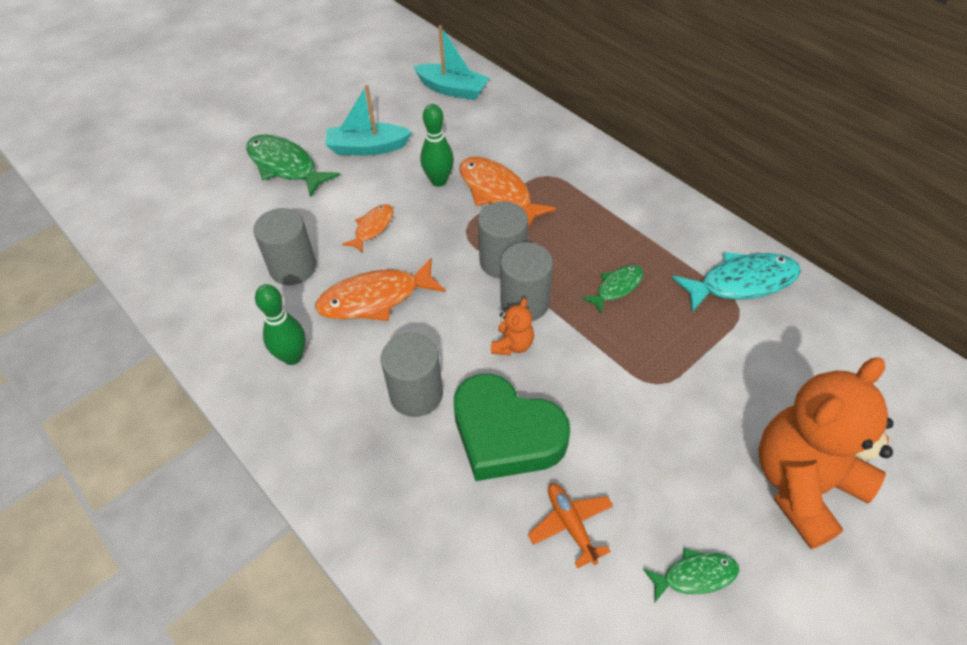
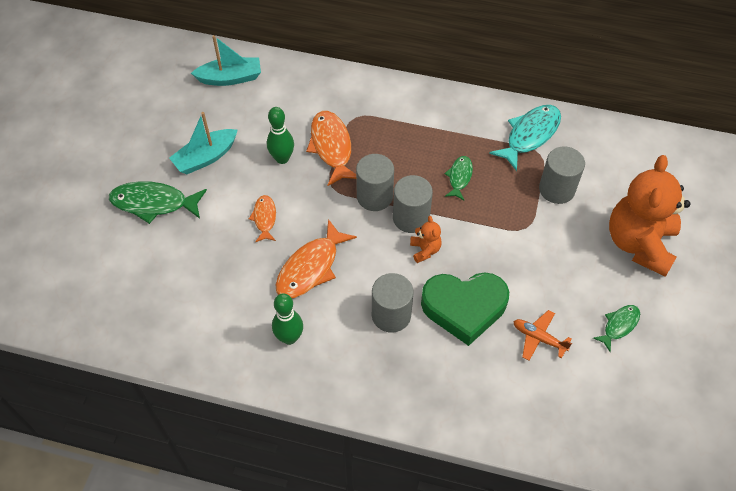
camera: 35 degrees left, 5 degrees up
grey cylinder [253,208,316,285] -> grey cylinder moved to [539,147,585,204]
orange fish [460,157,557,227] -> orange fish turned 60 degrees clockwise [306,111,356,186]

